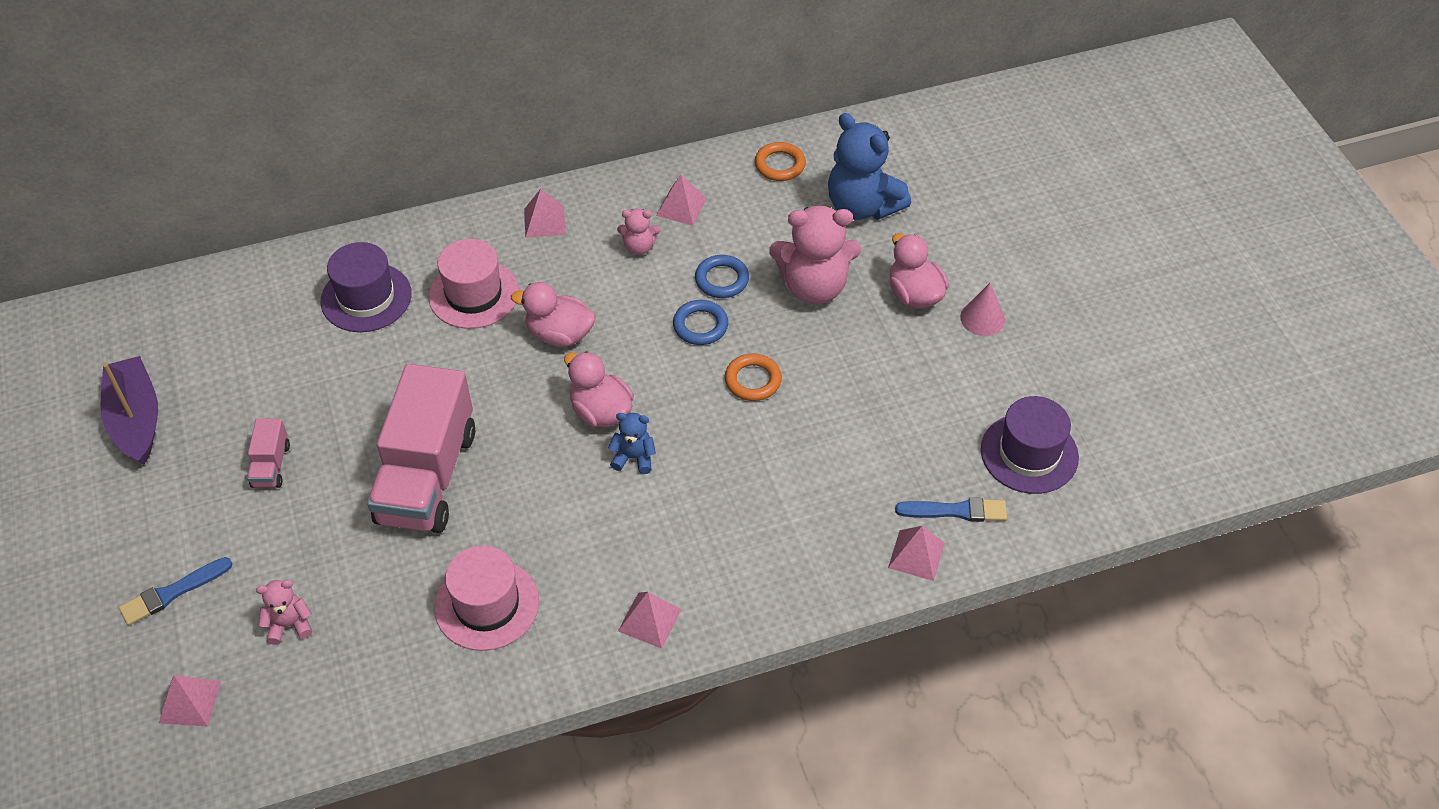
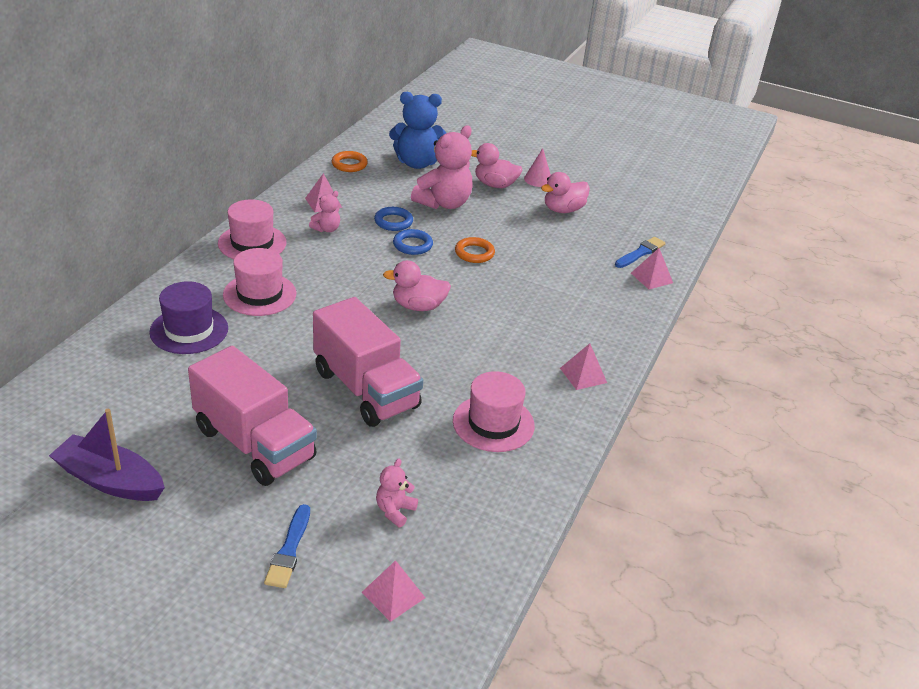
camera: 50 degrees left, 15 degrees down
pink truck [247,419,290,488] -> pink truck [188,346,317,486], size x2.32
pink duck [511,282,596,347] -> pink duck moved to [541,172,590,213]
pink pyramid [524,189,566,238] -> pink hat [218,199,287,259]
blue teddy bear [608,413,656,474] -> none
purple hat [981,396,1079,494] -> none

